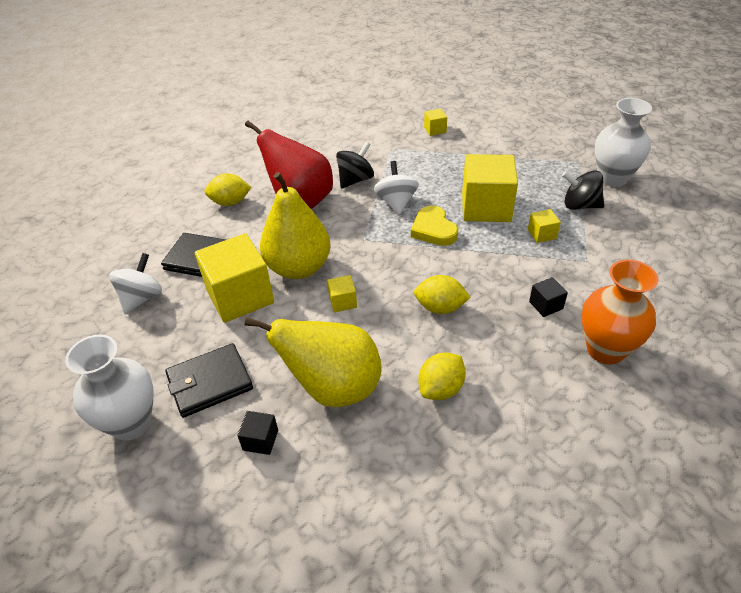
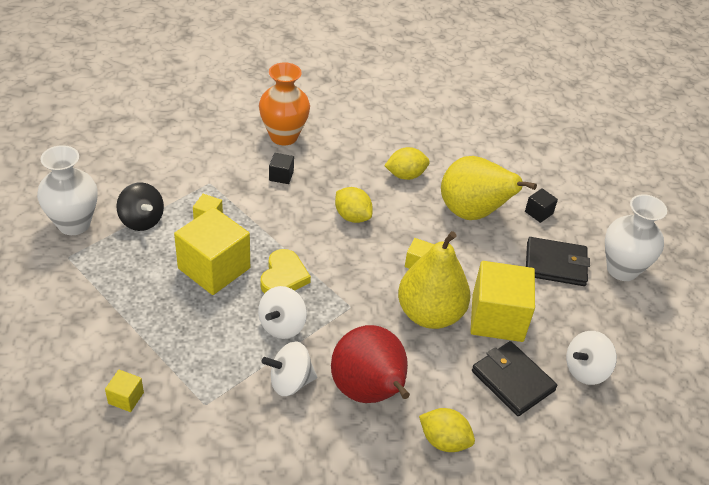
camera: 150 degrees left, 0 degrees up
black spinning top [336,142,374,188] -> white spinning top [261,341,317,396]

